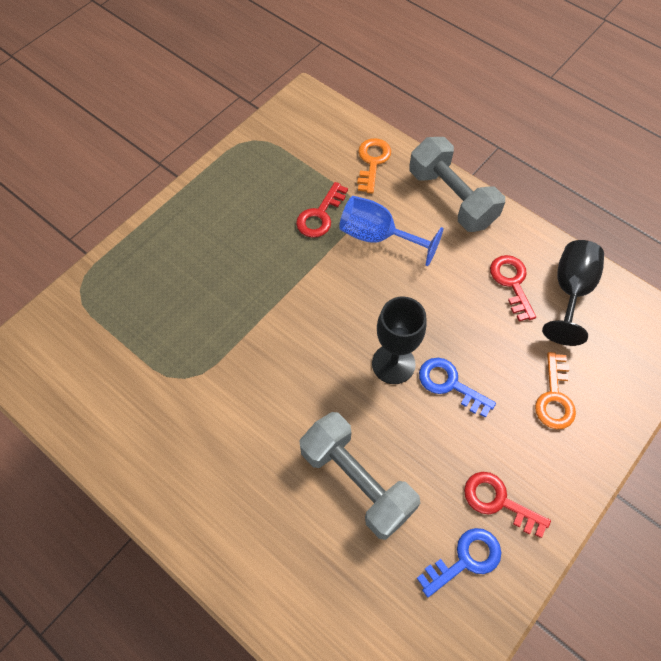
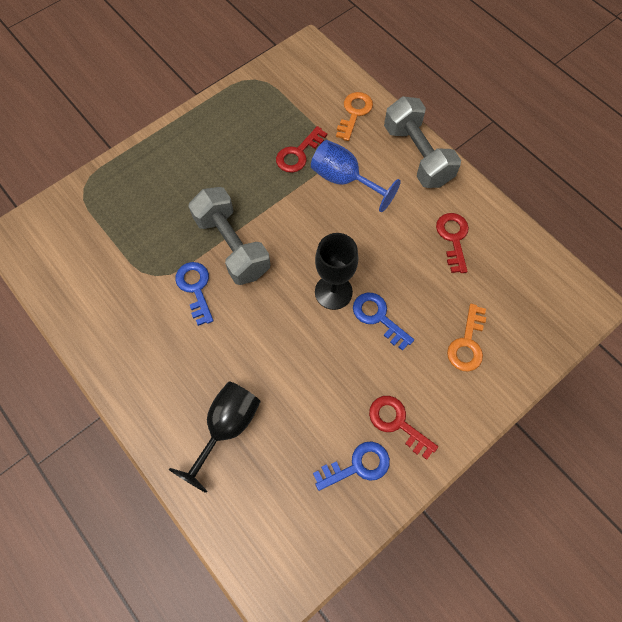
camera: 10 degrees right, 5 degrees up
grey dumbbell [299,412,420,540] -> grey dumbbell moved to [188,187,270,285]
black goblet [542,240,604,346] -> black goblet moved to [169,381,261,493]
none -> blue key [175,262,214,326]

